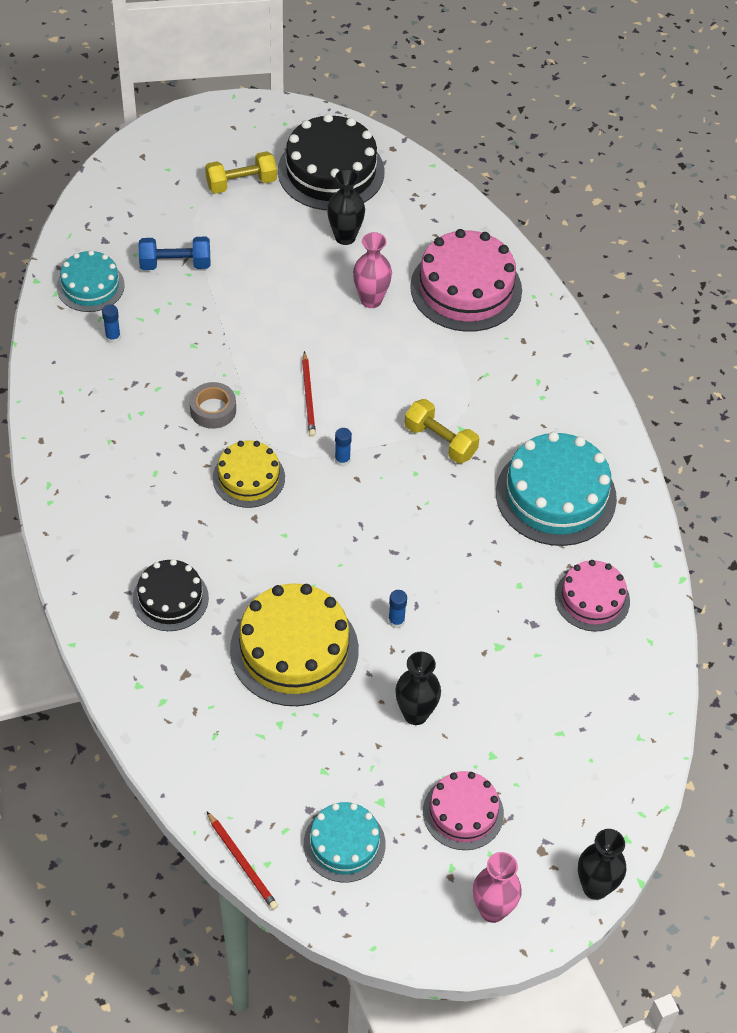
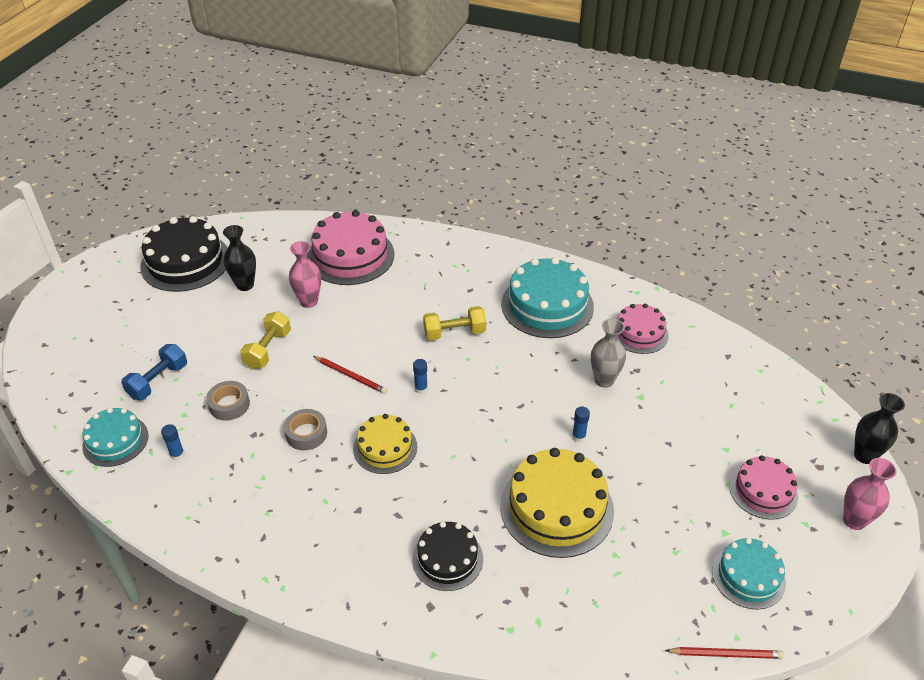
camera: 50 degrees left, 10 degrees down
yellow dumbbell [205,151,277,194] -> yellow dumbbell moved to [240,311,291,369]
black vase [395,652,441,725] -> none
none -> grey tape [206,381,250,421]
none -> grey vase [591,319,626,388]

